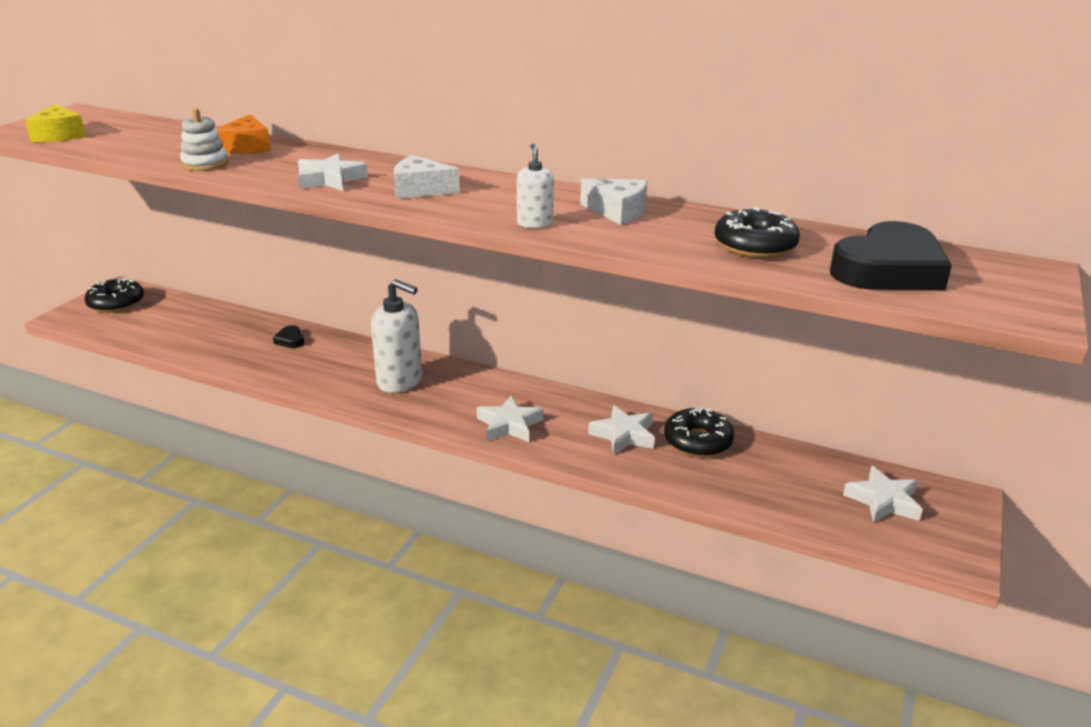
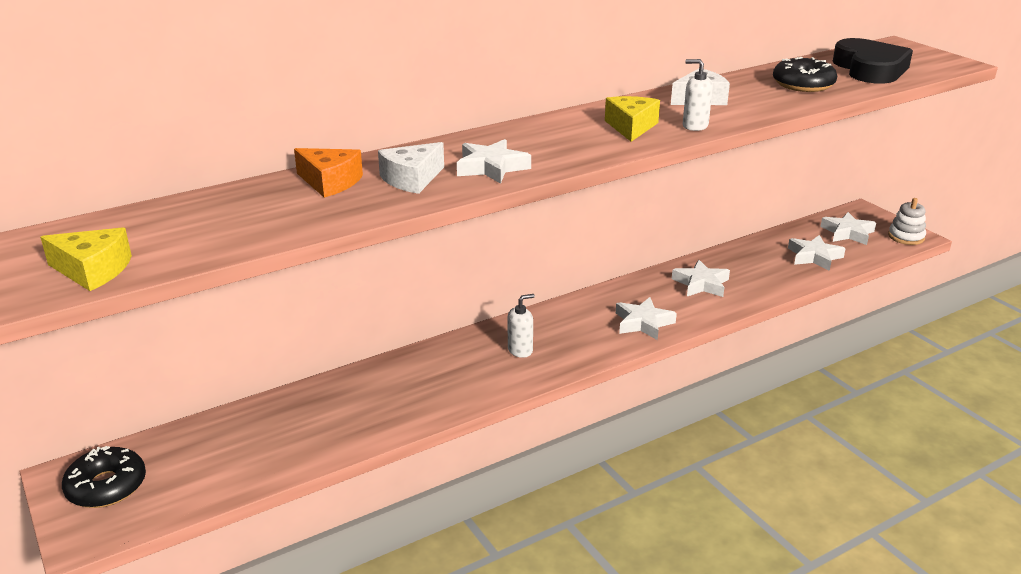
camera: 55 degrees left, 0 degrees up
white stacking toy [180,108,229,171] -> white stacking toy moved to [888,198,926,245]
black heart [273,325,304,348] -> none
white soap dispenser [371,279,422,393] -> white soap dispenser [508,294,535,358], size x0.55
white cheese [394,155,460,199] -> white cheese moved to [378,142,444,194]
black donut [664,407,734,457] -> none
none -> yellow cheese [605,96,660,142]
none -> white star [788,235,846,271]

